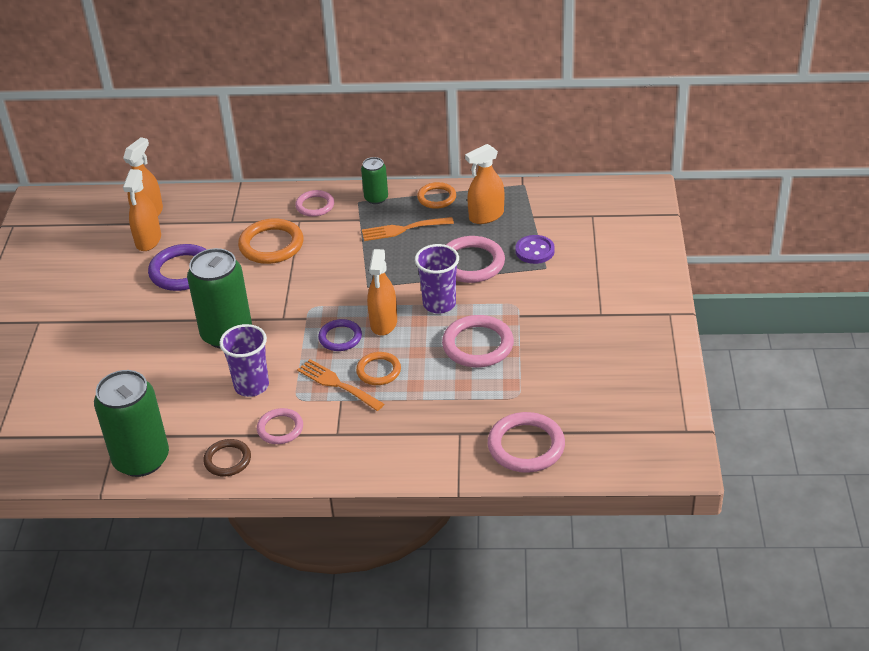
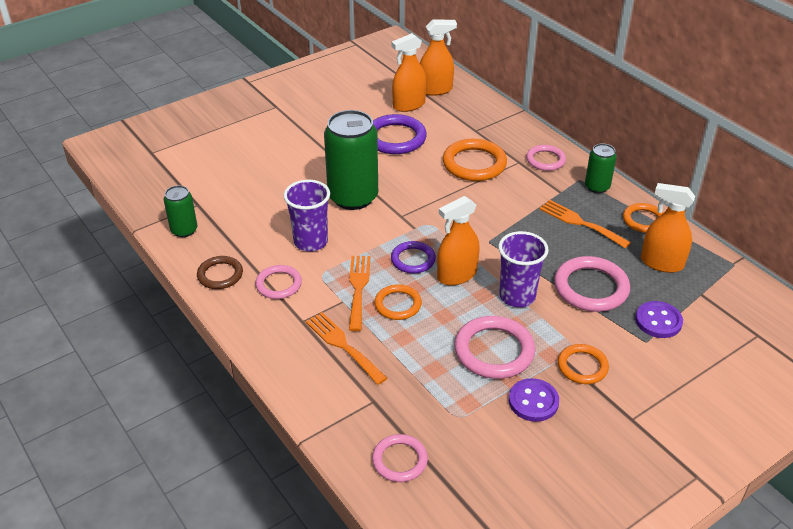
camera: 50 degrees right, 0 degrees up
green can [94,370,169,477] -> green can [164,185,197,237], size x0.51
pink ring [488,412,565,473] -> pink ring [372,434,428,482], size x0.62
none -> orange fork [306,312,387,385]
none -> purple button [509,378,559,422]
none -> orange ring [558,344,609,384]

